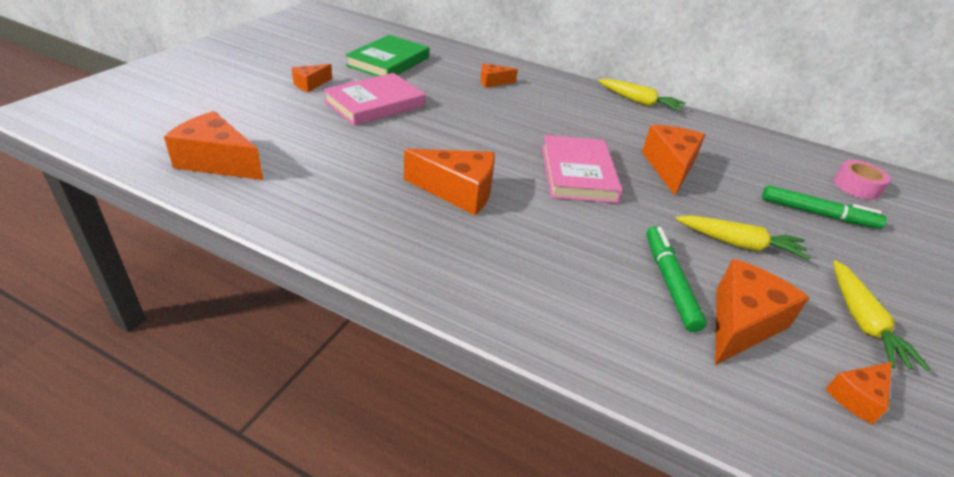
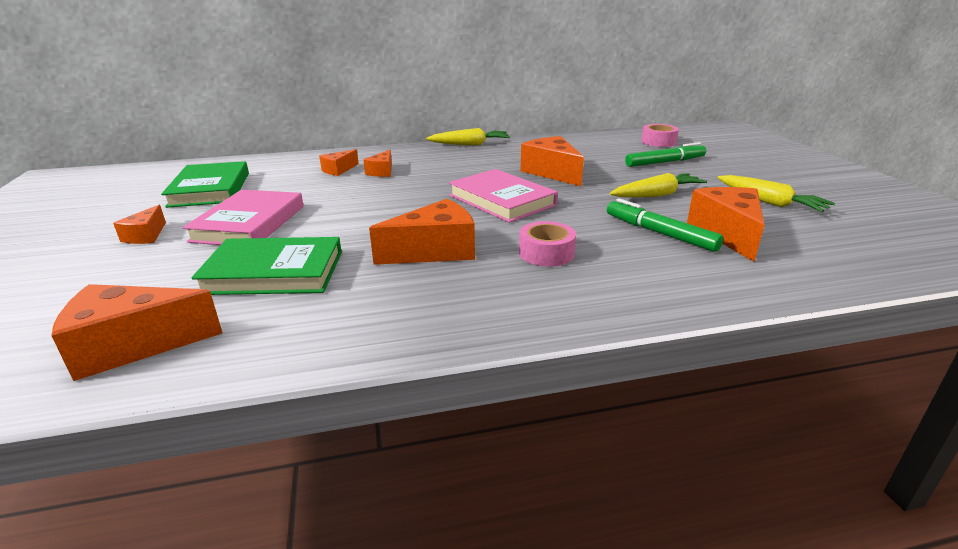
camera: 35 degrees left, 10 degrees down
orange cheese [825,362,892,425] -> orange cheese moved to [363,150,392,177]
none -> green book [191,237,342,295]
none -> pink tape [519,221,576,267]

